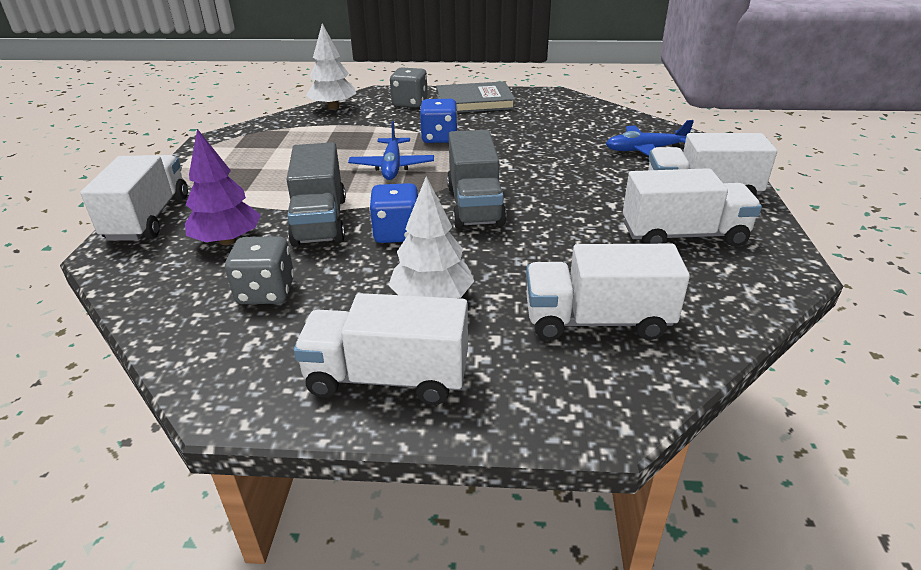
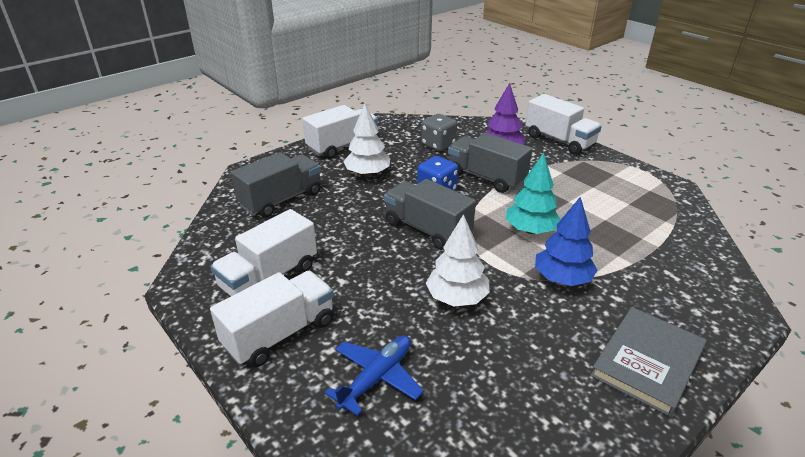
camera: 135 degrees right, 0 degrees up
white tree [306,23,356,110] -> white tree moved to [426,214,490,306]
blue plane [348,121,434,180] -> turquoise tree [506,153,561,234]
grey dice [390,67,428,107] -> none
blue dice [420,99,458,143] -> blue tree [535,196,598,286]
white truck [526,244,690,340] -> grey truck [231,152,321,217]

